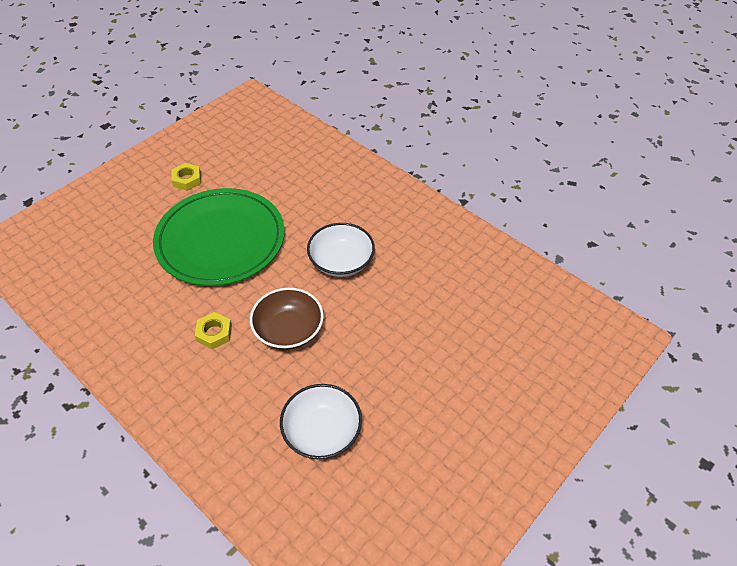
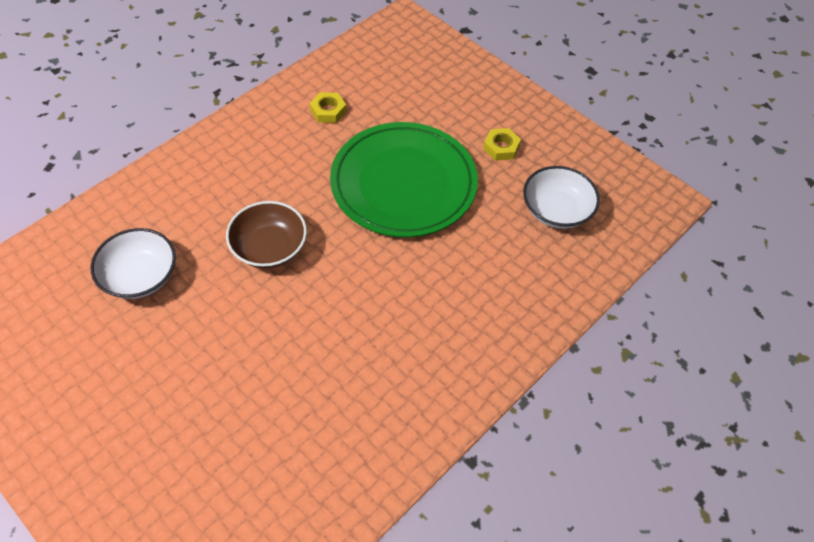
camera: 90 degrees right, 5 degrees up
yellow nut [195,312,232,349] -> yellow nut moved to [310,92,346,123]
white bowl [307,223,375,277] -> white bowl moved to [523,166,600,229]

